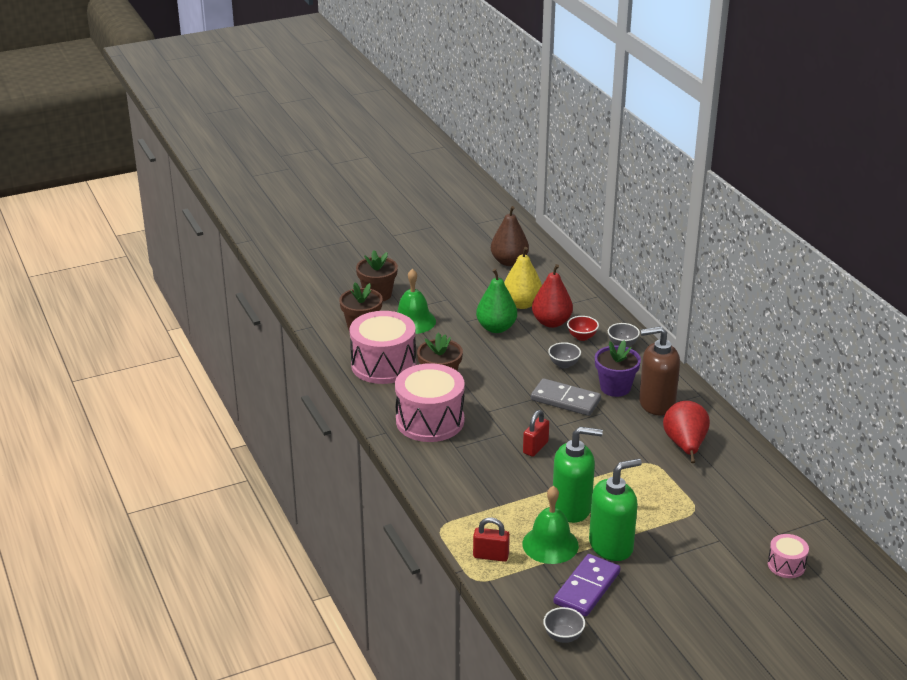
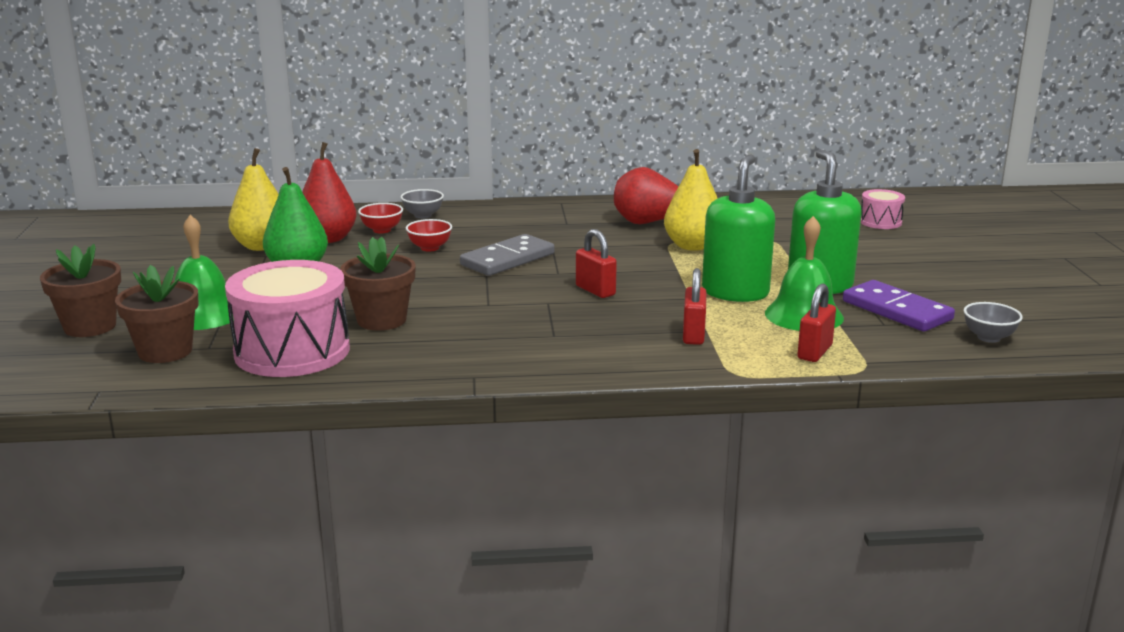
camera: 70 degrees left, 10 degrees down
pink drum [395,363,465,442] -> none
brown pear [491,206,529,266] -> none
grey bowl [548,342,581,368] -> red bowl [406,219,452,252]
purple flower pot [595,340,641,397] -> none
brown soap dispenser [639,326,680,415] -> none
none -> yellow pear [664,149,718,251]
none -> red padlock [683,268,707,345]

